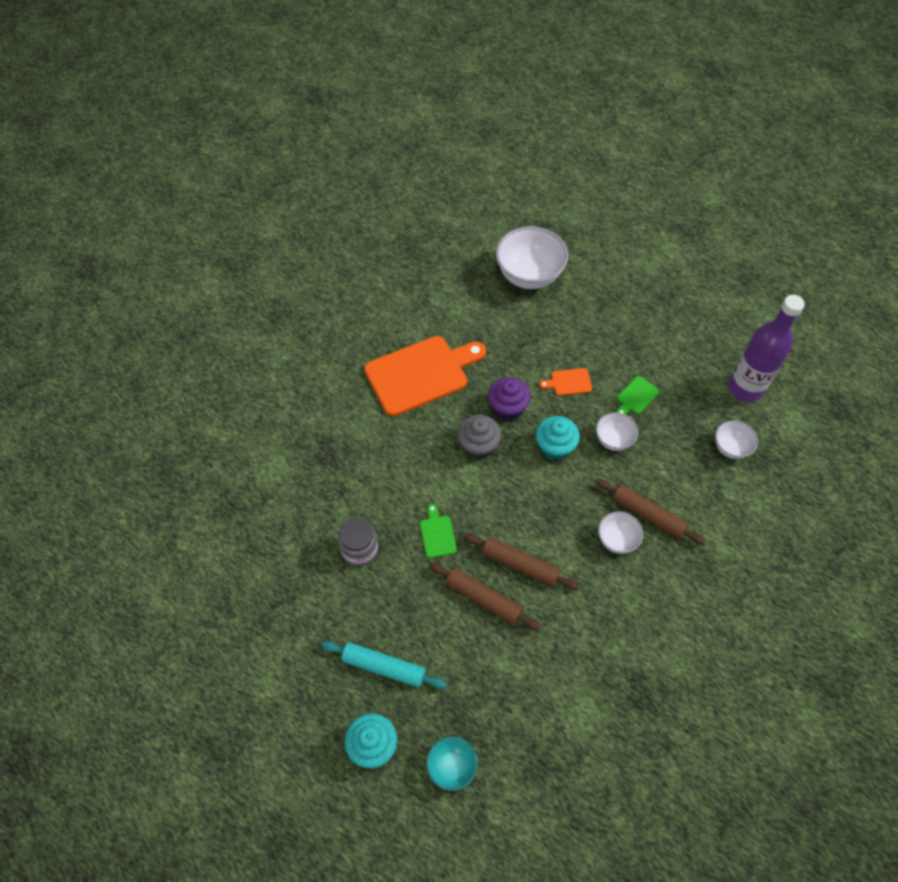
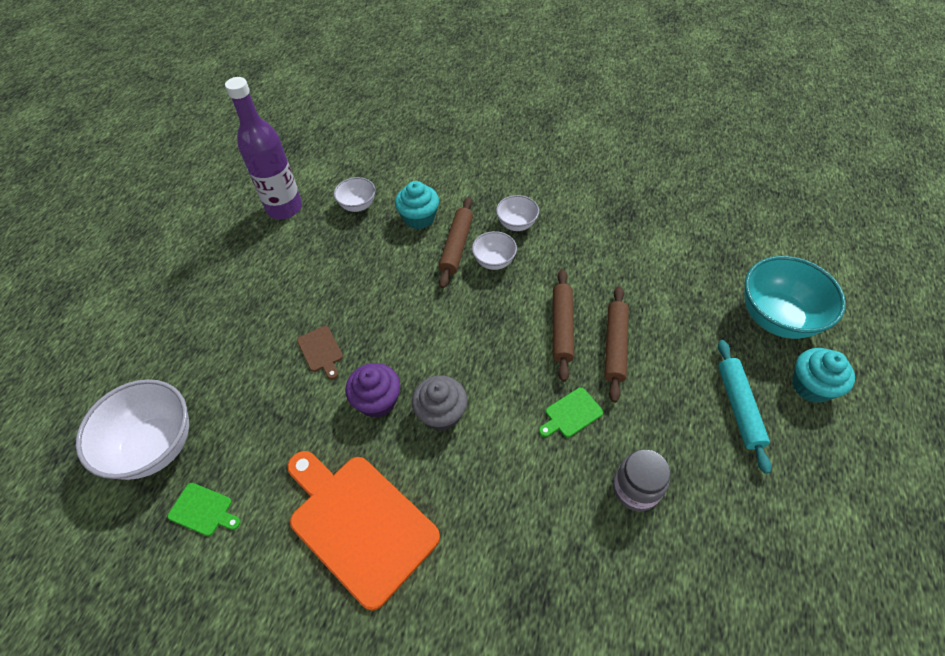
camera: 110 degrees left, 5 degrees down
turquoise bowl [427,737,478,791] -> turquoise bowl [744,256,846,339], size x1.90
turquoise cupcake [536,416,580,460] -> turquoise cupcake moved to [395,181,439,230]
orange cutting board [540,368,592,396] -> brown cutting board [297,326,343,380]
white bowl [596,412,638,451] -> white bowl moved to [496,195,539,231]
green cutting board [617,376,660,415] -> green cutting board moved to [168,483,241,536]

